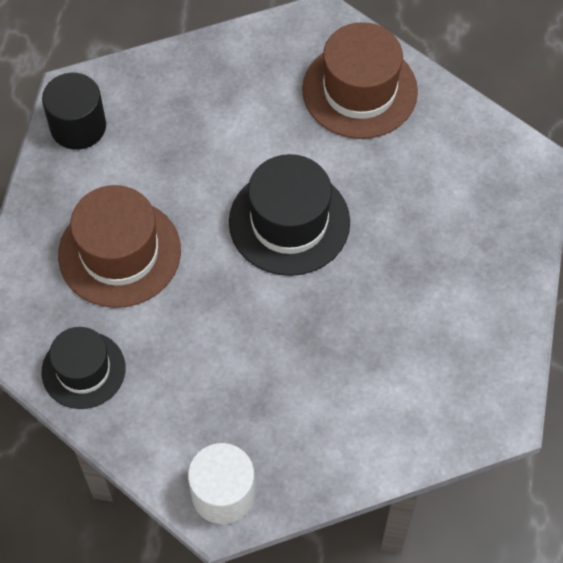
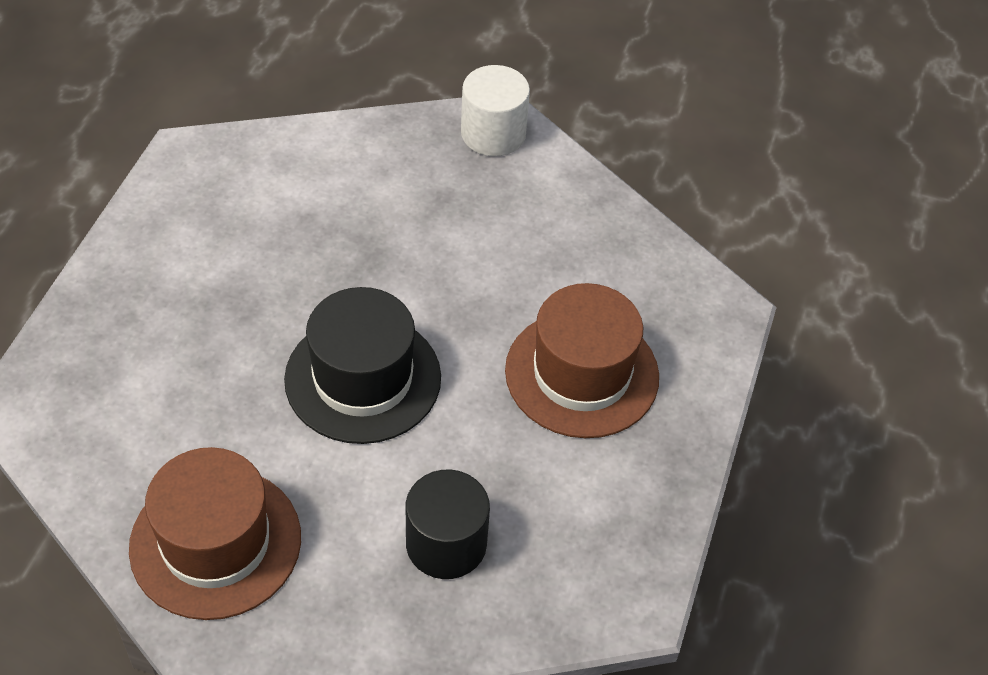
camera: 175 degrees left, 10 degrees down
black cylinder [42,73,106,150] -> black cylinder moved to [405,470,490,579]
black hat [42,327,126,409] -> none

